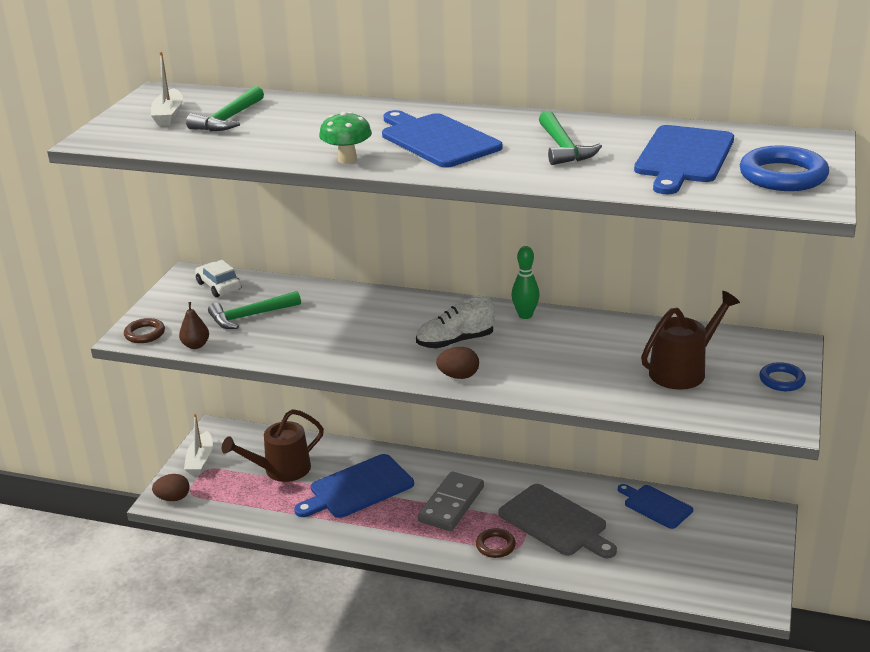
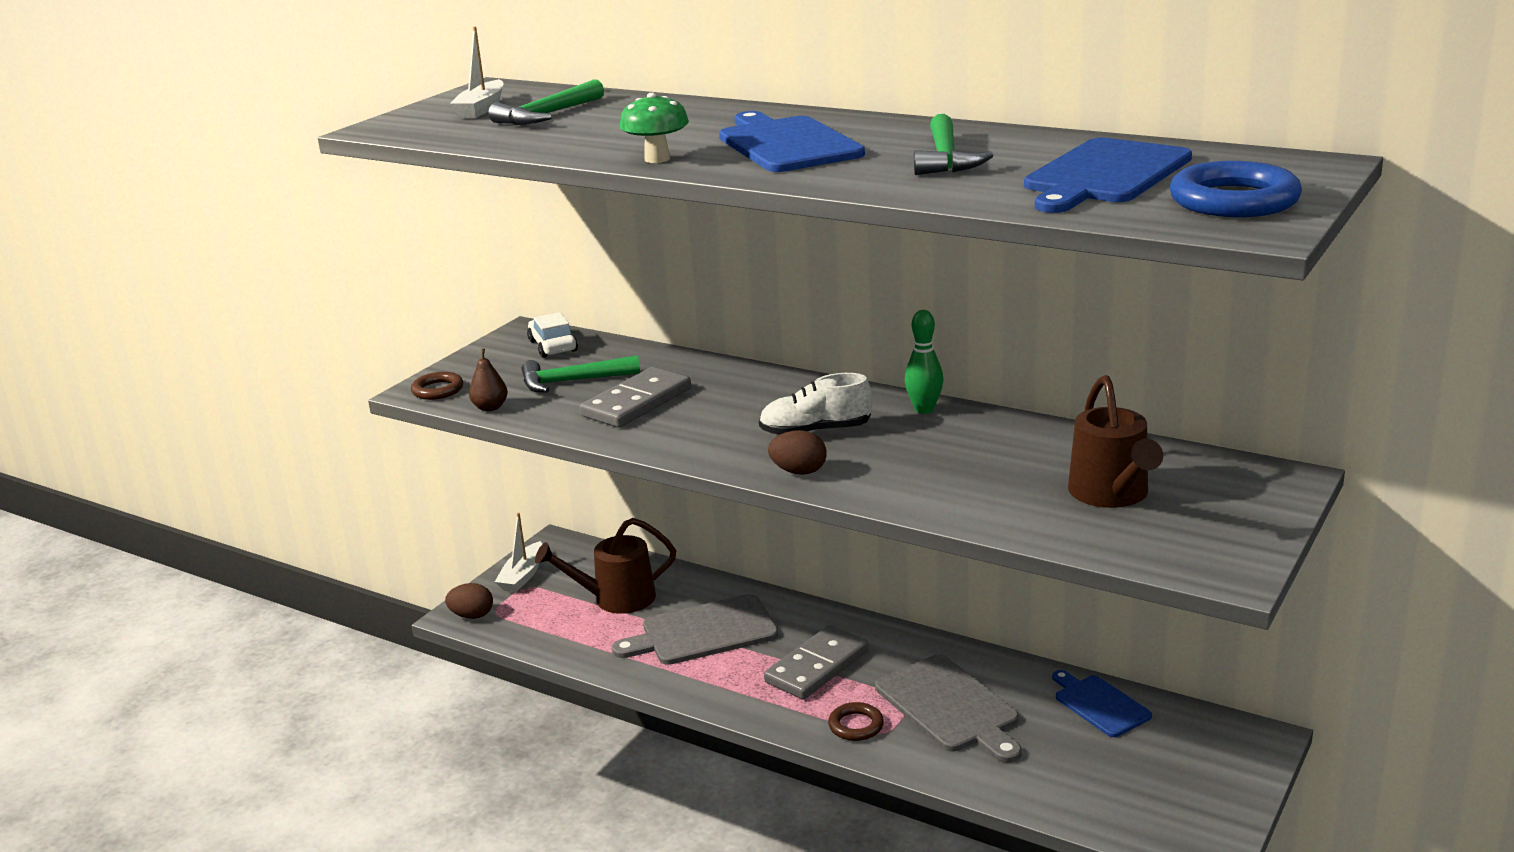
camera: 15 degrees right, 5 degrees down
blue cutting board [294,454,414,518] -> grey cutting board [612,594,778,665]
brown watering can [641,291,740,390] -> brown watering can turned 105 degrees clockwise [1068,375,1163,508]
blue ring [759,362,806,391] -> none
none -> grey domino [580,367,691,428]

